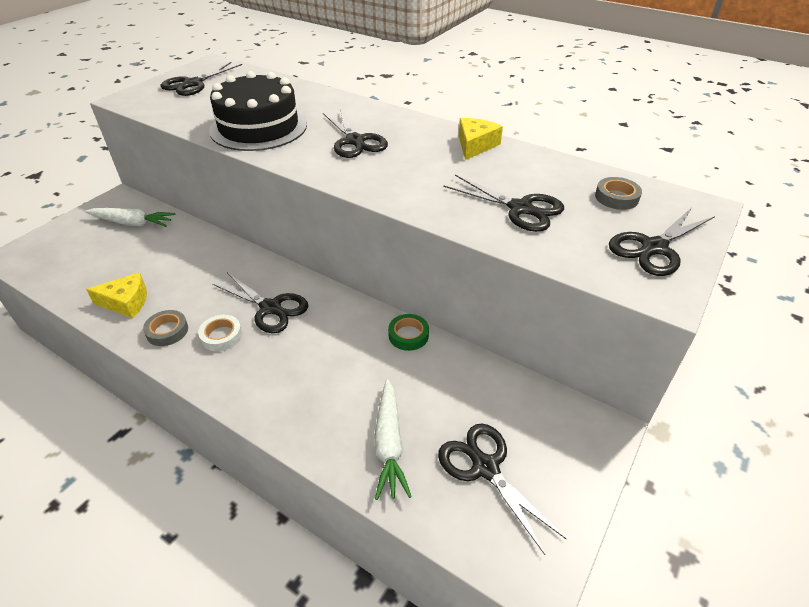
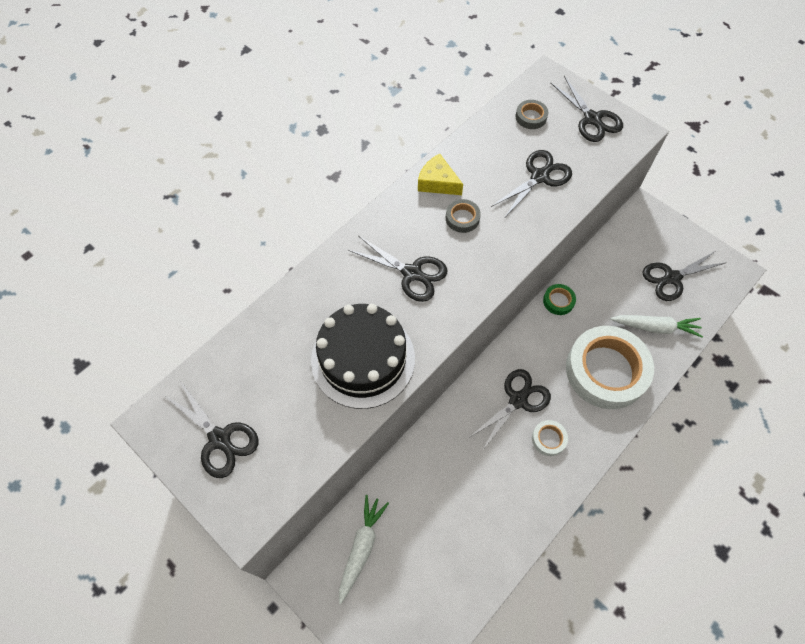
camera: 80 degrees left, 20 degrees up
yellow cheese [86,272,147,318] -> none
grey tape [143,310,188,346] -> grey tape moved to [446,199,481,233]
black scissors [323,109,388,158] -> black scissors turned 45 degrees clockwise [348,236,448,302]
none -> white tape [566,326,654,409]

